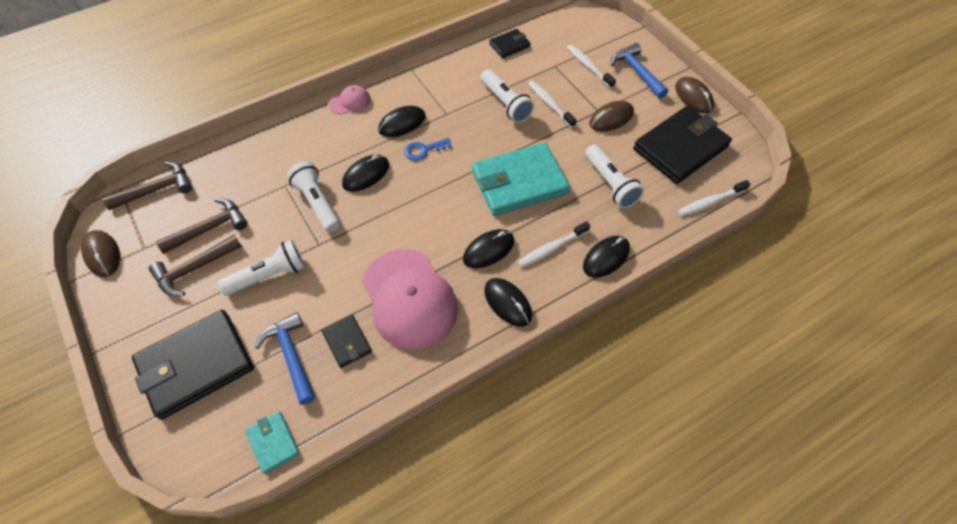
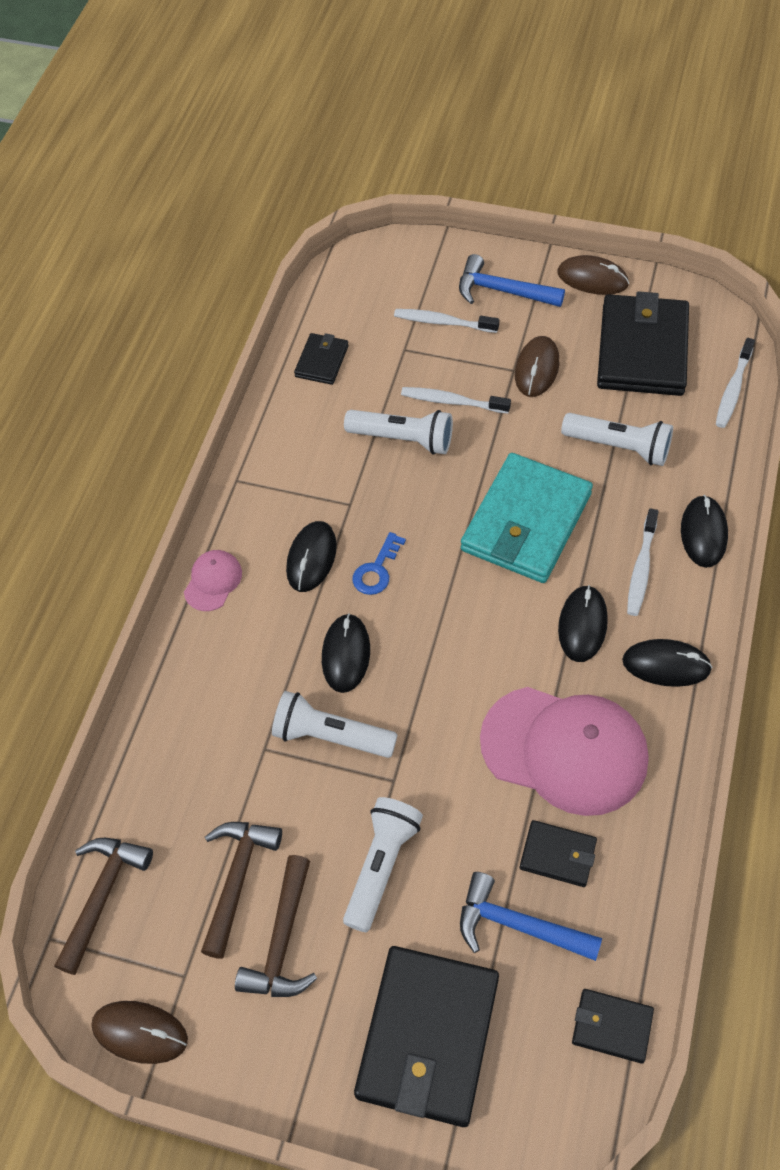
camera: 40 degrees left, 0 degrees up
turquoise wallet [245,411,300,474] -> black wallet [572,989,654,1064]

